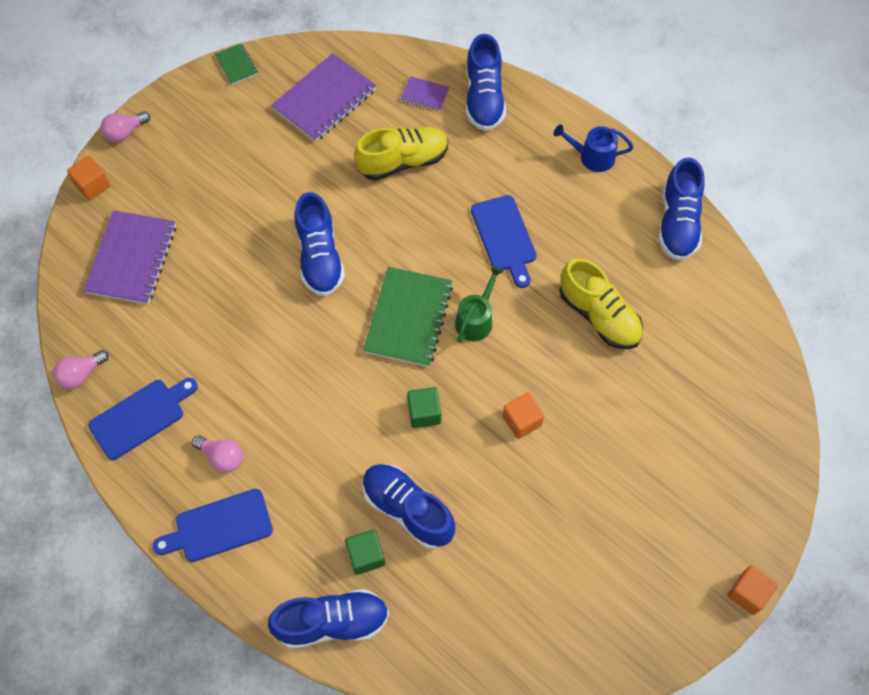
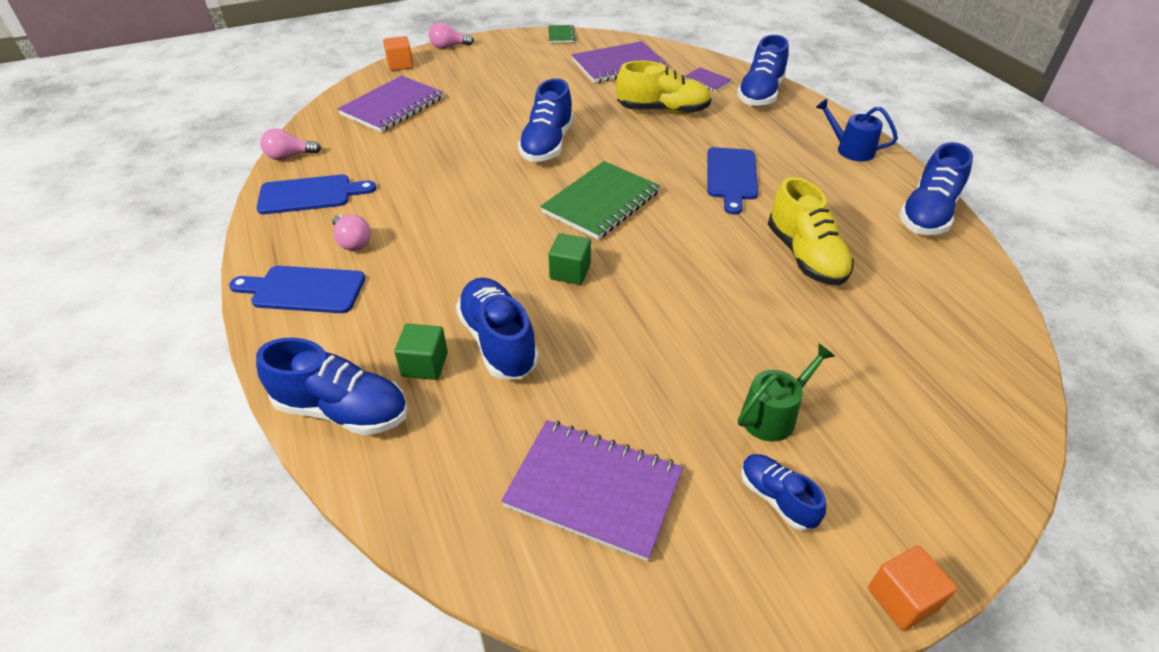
camera: 25 degrees right, 20 degrees down
green watering can [455,266,504,343] -> green watering can moved to [738,344,835,442]
orange cube [503,392,545,439] -> none
none -> purple notebook [501,420,683,562]
none -> blue shoe [741,454,826,531]

